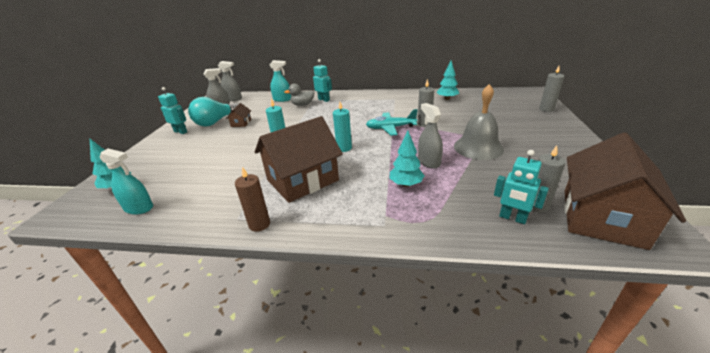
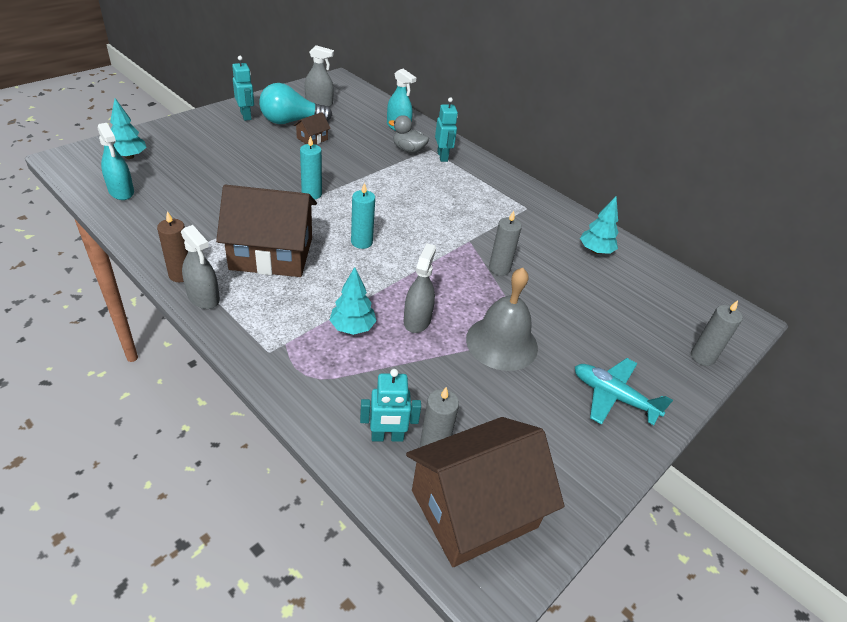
camera: 30 degrees right, 10 degrees up
grey spray bottle [218,61,242,101] -> grey spray bottle moved to [181,225,220,309]
turquoise plane [366,109,418,136] -> turquoise plane moved to [575,358,673,425]
turquoise robot [494,150,549,224] -> turquoise robot turned 75 degrees counterclockwise [360,369,421,442]

